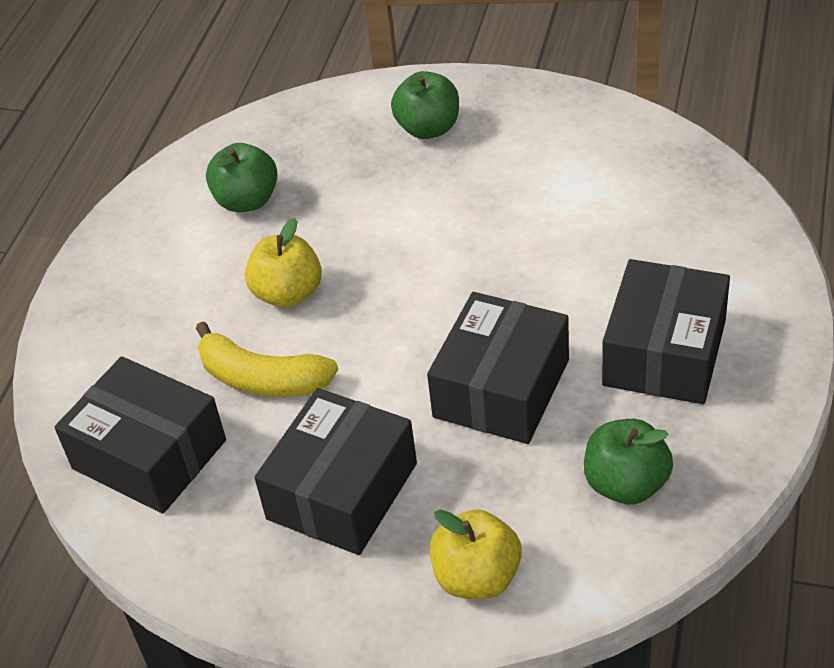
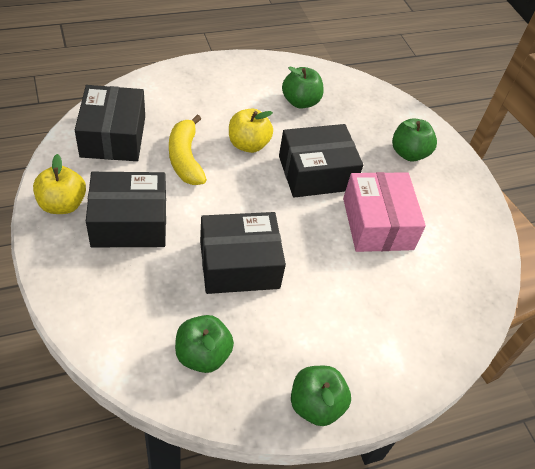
camera: 45 degrees right, 5 degrees up
yellow apple [430,509,522,600] -> yellow apple moved to [33,154,86,214]
black box [602,259,730,404] -> black box moved to [279,124,363,198]
none -> green apple [291,366,351,426]
none -> pink box [343,172,426,252]

